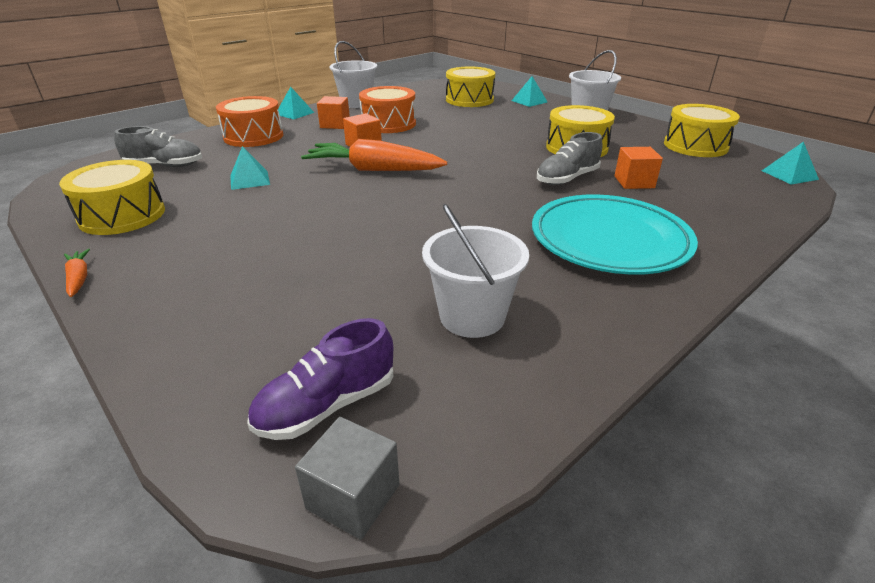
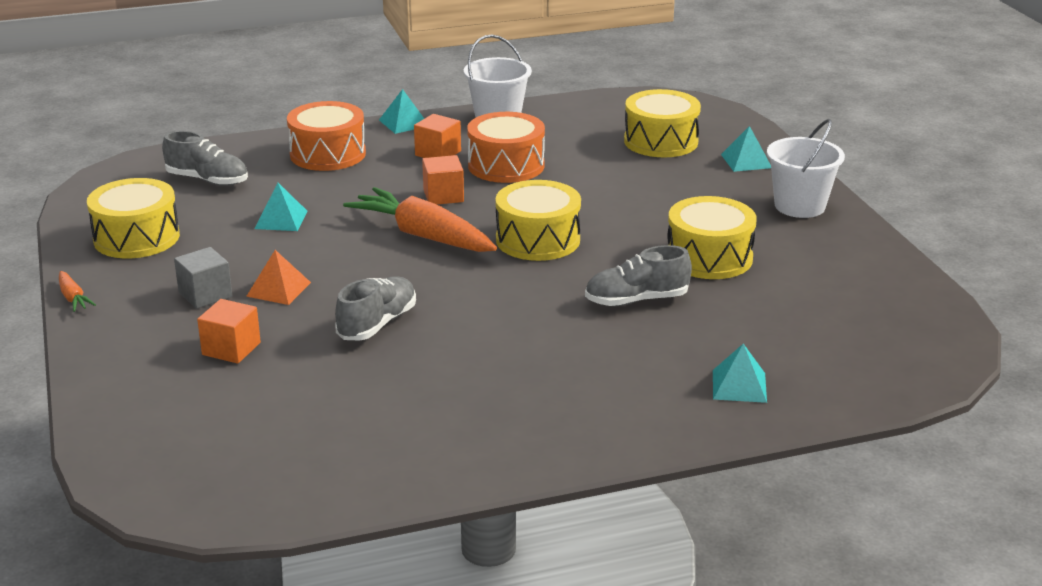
camera: 25 degrees right, 5 degrees down
orange carrot [64,249,90,297] -> orange carrot turned 150 degrees clockwise [59,271,96,312]
purple shoe [247,318,393,440] -> none
grey cube [295,417,399,540] -> grey cube moved to [174,247,232,309]
white bucket [422,204,529,338] -> none
turquoise plate [532,194,698,275] -> none
orange cube [614,147,663,189] -> orange cube moved to [197,299,261,364]
yellow drum [664,104,740,157] -> yellow drum moved to [496,180,581,261]
turquoise pyramid [762,142,819,185] -> turquoise pyramid moved to [713,344,767,403]
none -> orange pyramid [246,250,311,305]
none -> grey shoe [335,276,416,341]

